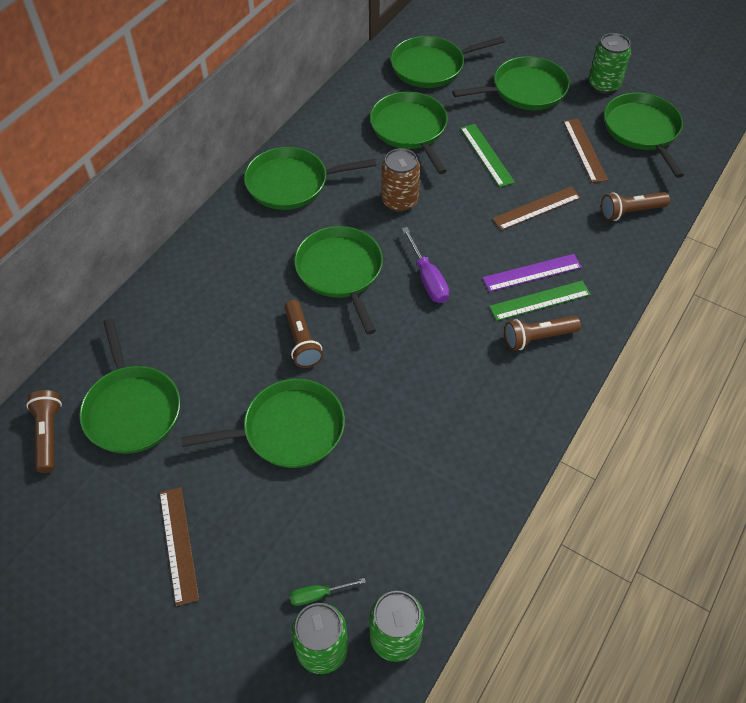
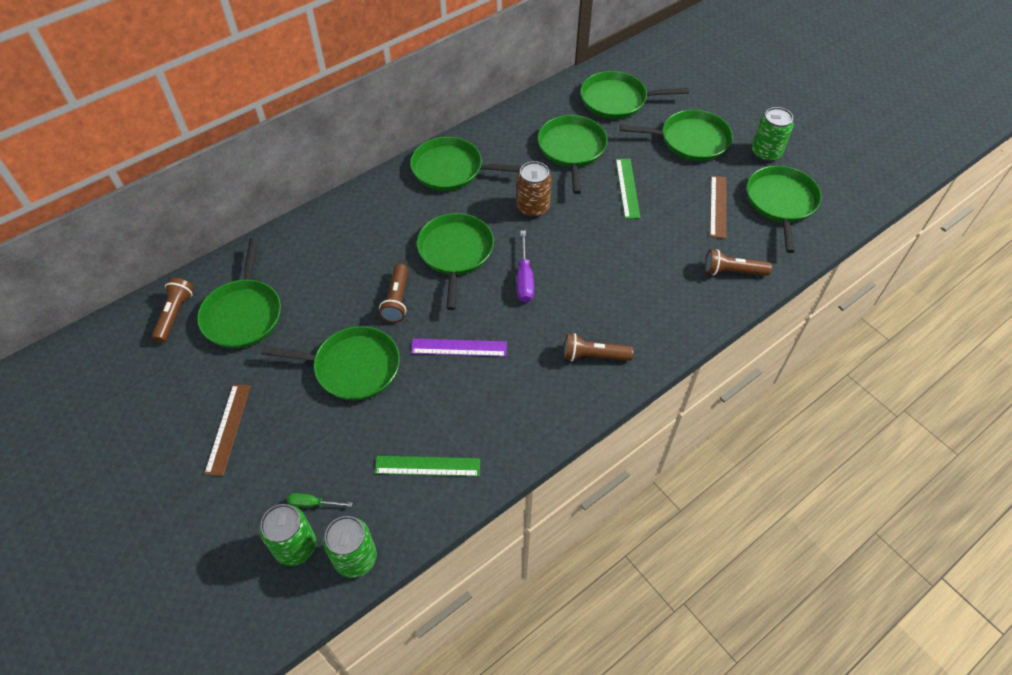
camera: 20 degrees right, 0 degrees up
purple ruler [482,254,582,292] -> purple ruler moved to [411,339,507,357]
green ruler [489,281,591,321] -> green ruler moved to [375,456,480,477]
brown ruler [492,187,581,230] -> none

